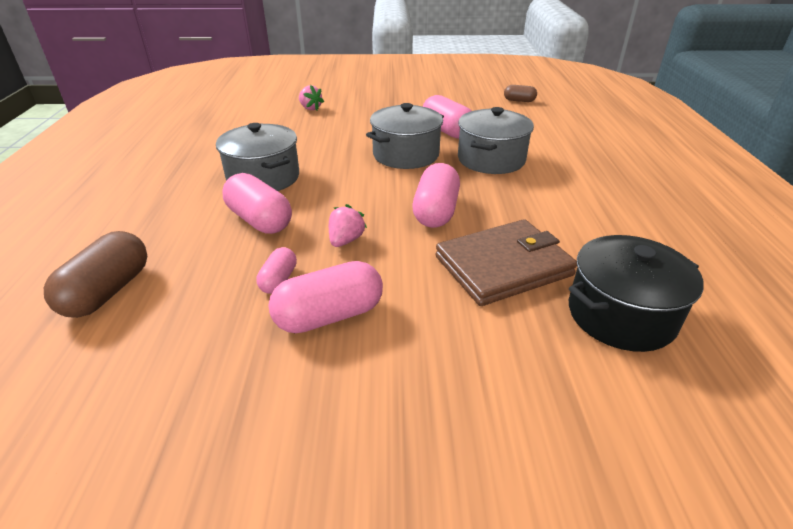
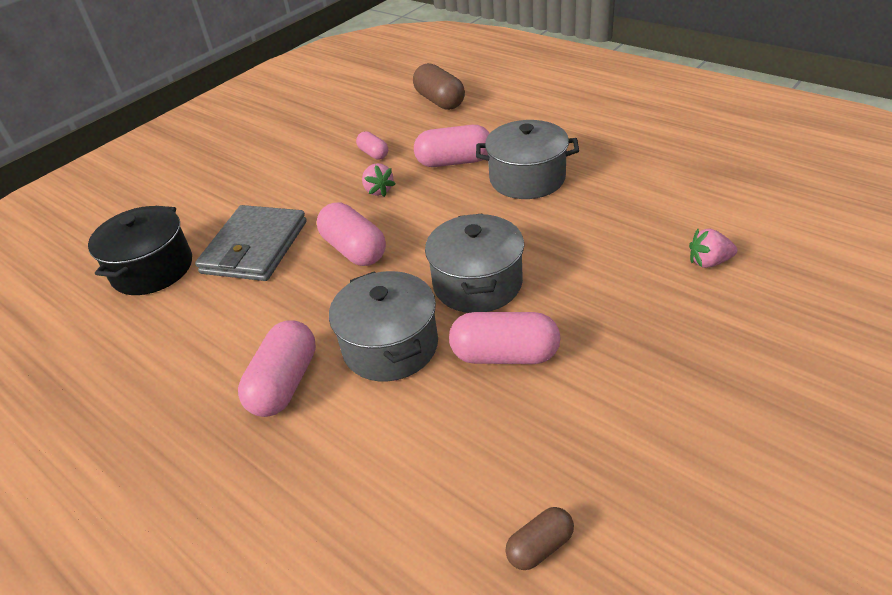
camera: 135 degrees right, 5 degrees up
pink capsule [268,261,383,333] -> pink capsule moved to [238,321,316,417]
brown wallet [436,219,577,306] -> grey wallet [195,205,307,281]

